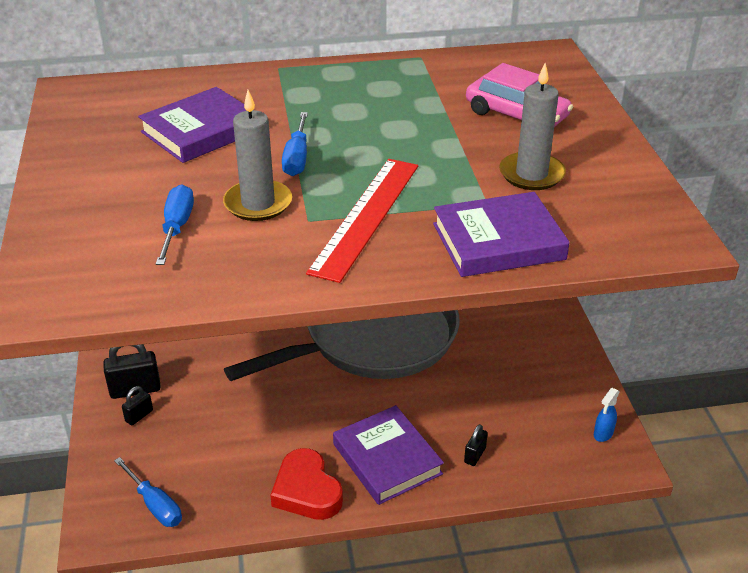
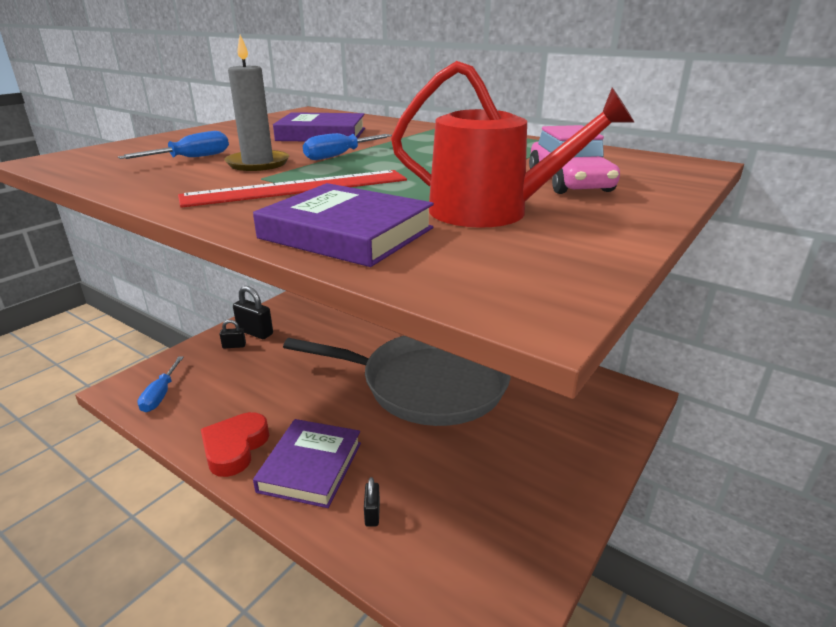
camera: 45 degrees right, 10 degrees down
black padlock [464,424,488,466] -> black padlock turned 75 degrees counterclockwise [364,477,380,527]
grey candle [499,63,566,190] -> red watering can [391,61,634,228]
blue spray bottle [594,388,620,442] -> none

